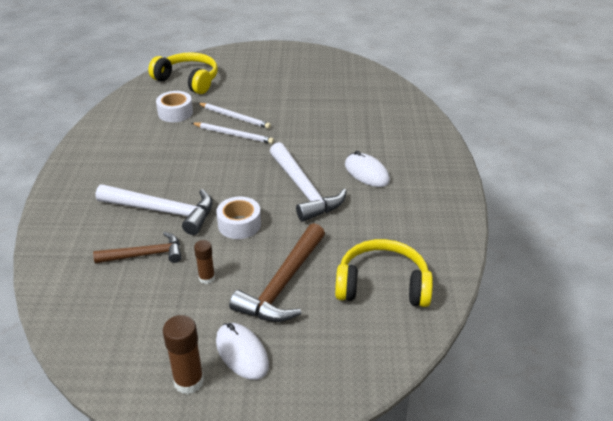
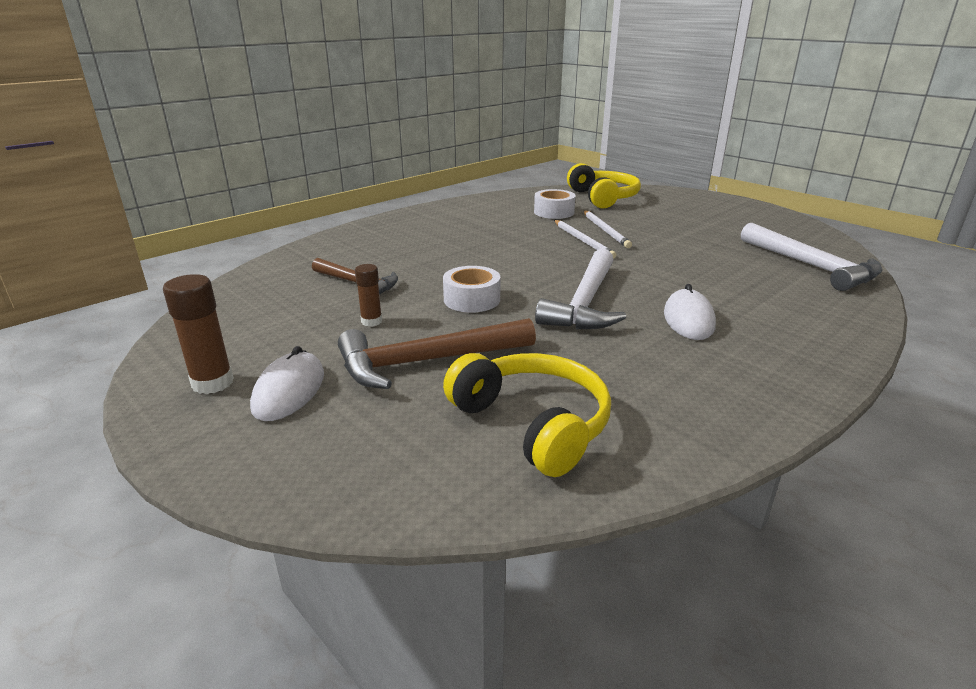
camera: 45 degrees right, 10 degrees down
white hammer [96,184,213,235] -> white hammer moved to [741,223,882,291]

